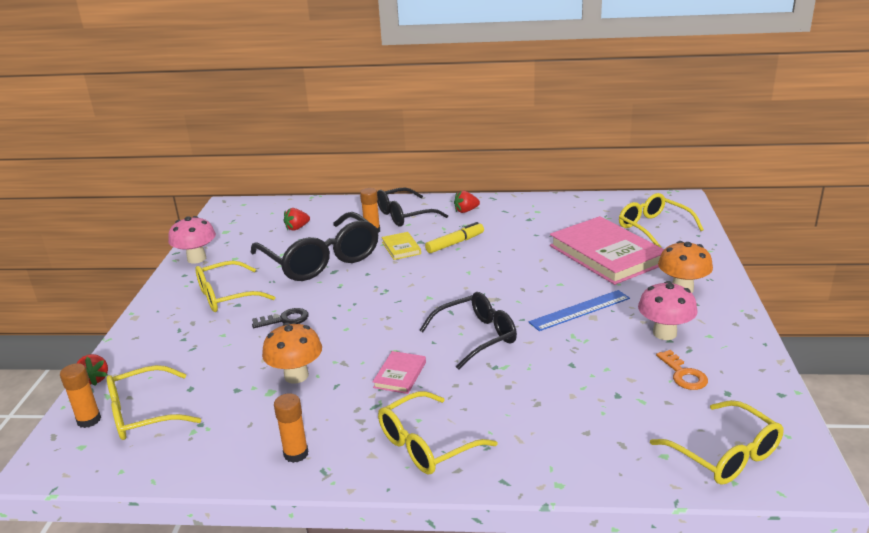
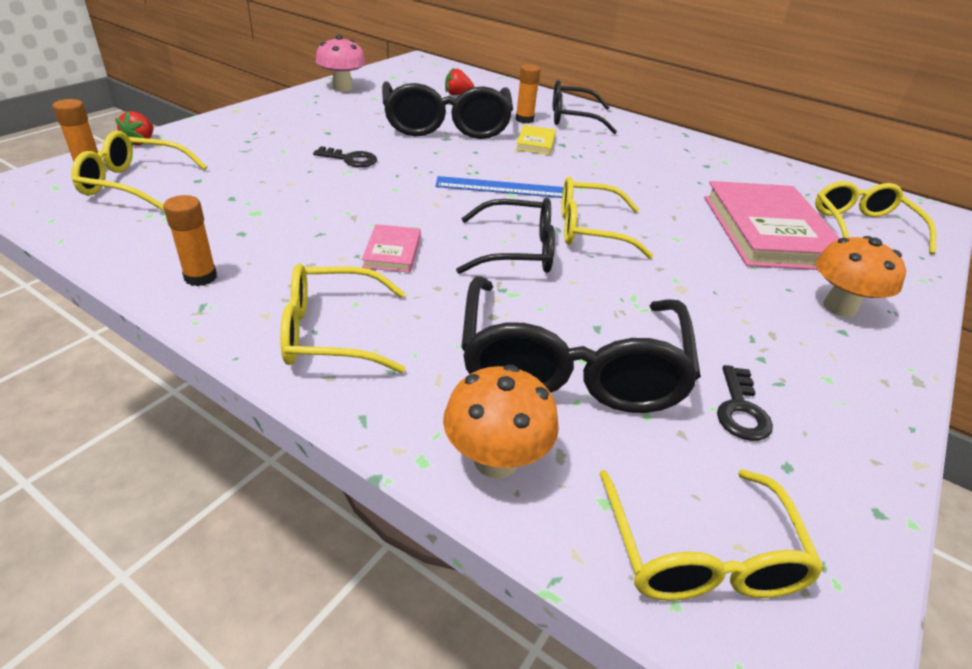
camera: 25 degrees right, 10 degrees up
yellow glasses [195,260,275,312] -> yellow glasses moved to [562,177,653,259]
orange mushroom [262,323,322,384] -> orange mushroom moved to [443,365,559,479]
pink book [373,351,426,394] -> pink book turned 45 degrees counterclockwise [362,224,421,273]
yellow marker [425,222,484,253] -> none
red strawberry [454,191,480,213] -> none
blue ruler [528,290,630,331] -> blue ruler moved to [435,176,564,198]
pink mushroom [638,281,698,340] -> none
orange key [656,350,708,390] -> black key [717,365,773,441]
none -> black glasses [461,276,701,413]

